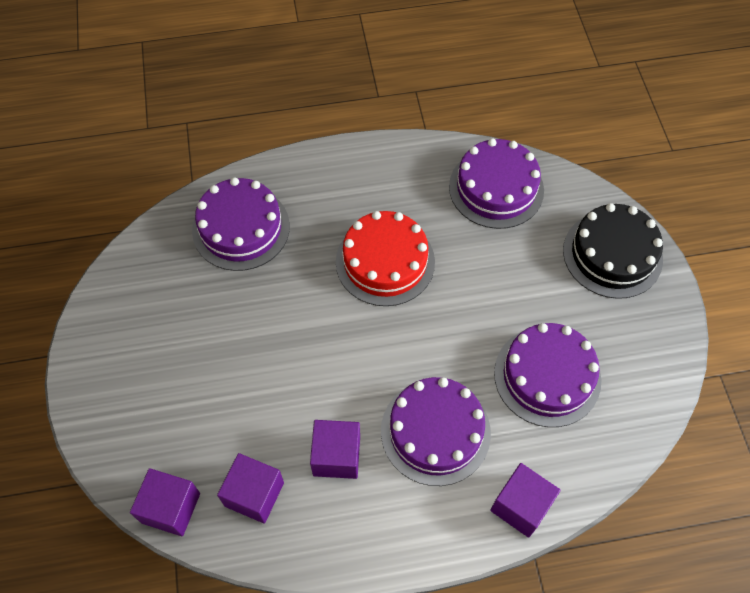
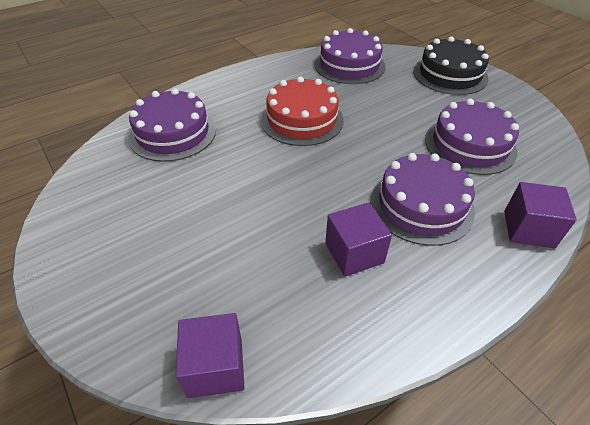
camera: 25 degrees left, 15 degrees down
purple cube [217,453,284,524] -> none

